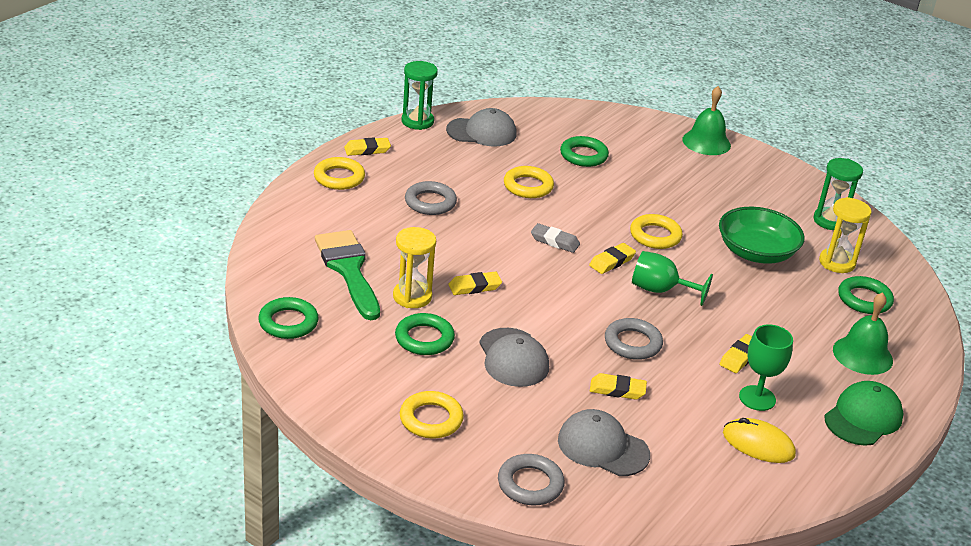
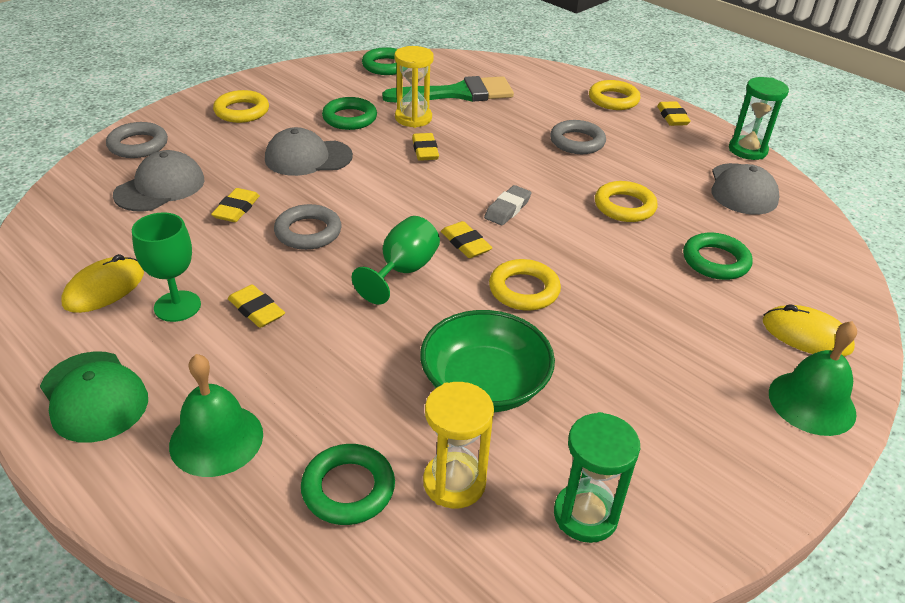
camera: 100 degrees right, 5 degrees up
none -> yellow mouse [763,304,855,356]

